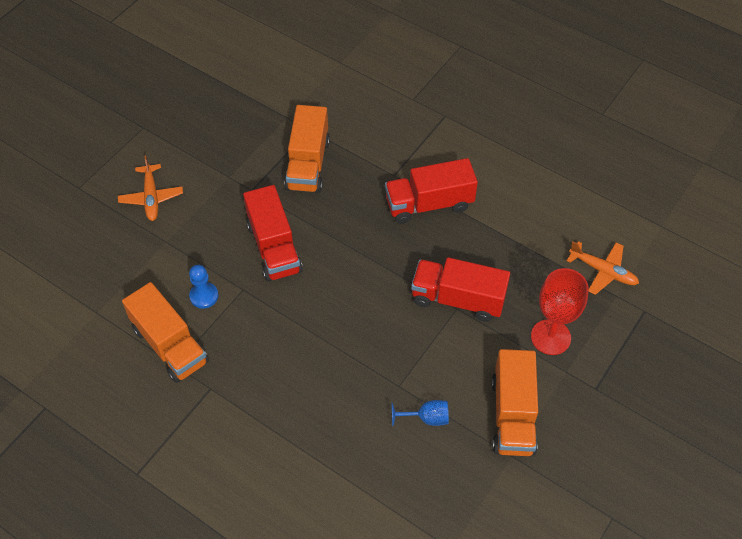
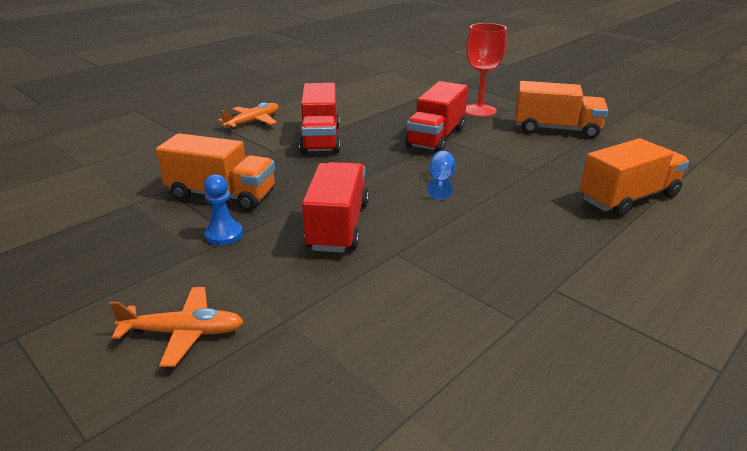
camera: 80 degrees left, 25 degrees down
orange truck [122,282,209,383] -> orange truck moved to [580,138,689,216]
blue pawn [189,265,218,309] -> blue pawn moved to [204,174,243,245]
red truck [243,185,303,282] -> red truck turned 75 degrees counterclockwise [302,162,369,253]
blue goblet [392,400,449,426] -> blue goblet moved to [427,151,456,200]
orange plane [567,241,639,295] -> orange plane moved to [218,103,279,129]

